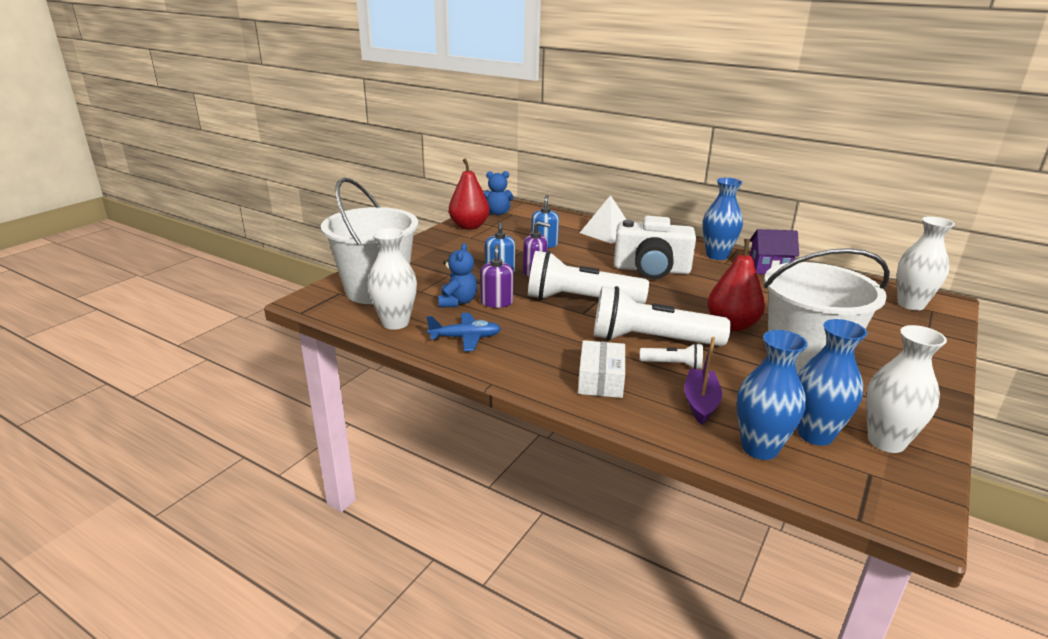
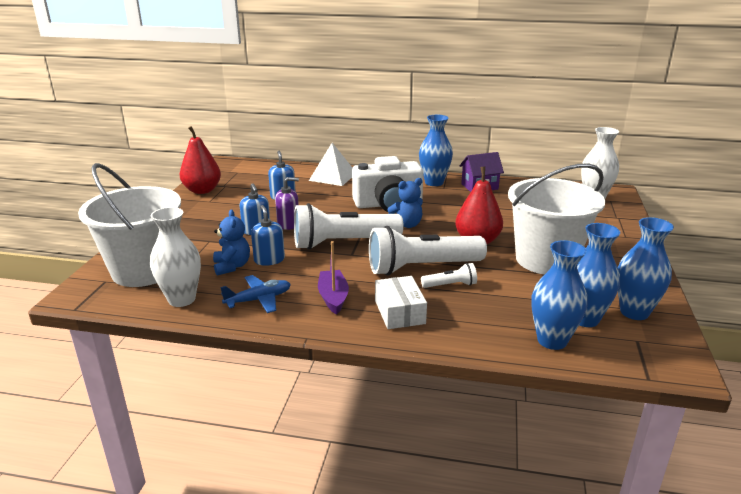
camera: 20 degrees left, 0 degrees up
purple soap dispenser [480,244,514,308] -> blue soap dispenser [251,205,285,266]
blue teddy bear [484,171,514,215] -> blue teddy bear moved to [387,178,423,228]
purple boat [684,337,722,425] -> purple boat moved to [318,241,349,315]
white vase [866,325,947,453] -> blue vase [618,217,674,320]

